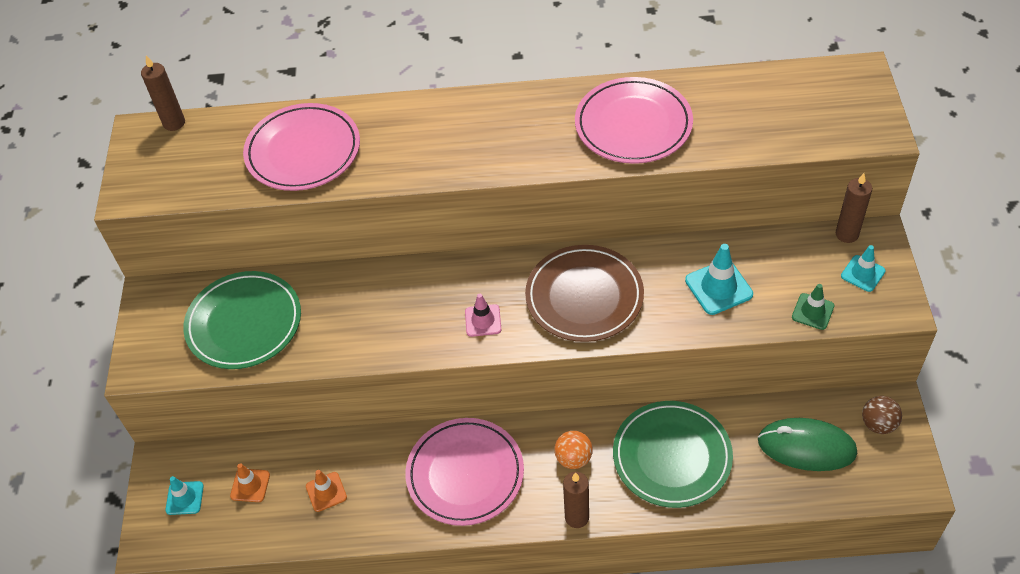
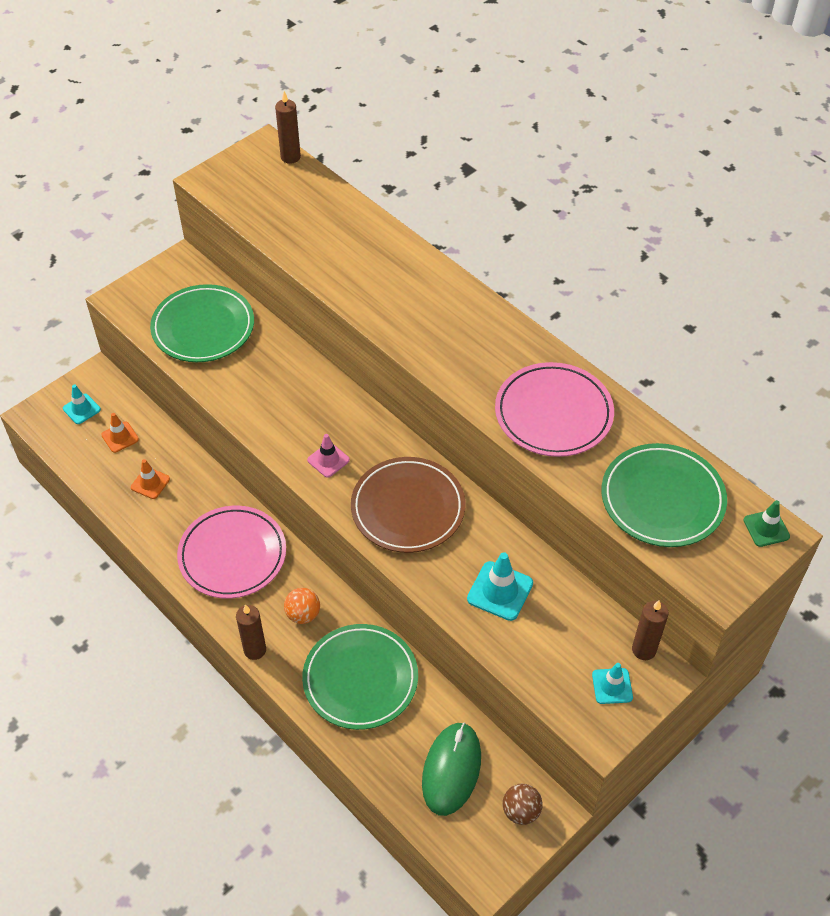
camera: 45 degrees right, 0 degrees up
pink plate [243,103,360,191] -> none
green mouse [758,418,857,471] -> green mouse turned 45 degrees clockwise [422,723,481,816]
green traffic cone [792,284,834,330] -> green traffic cone moved to [743,500,790,547]
none -> green plate [601,443,727,547]

